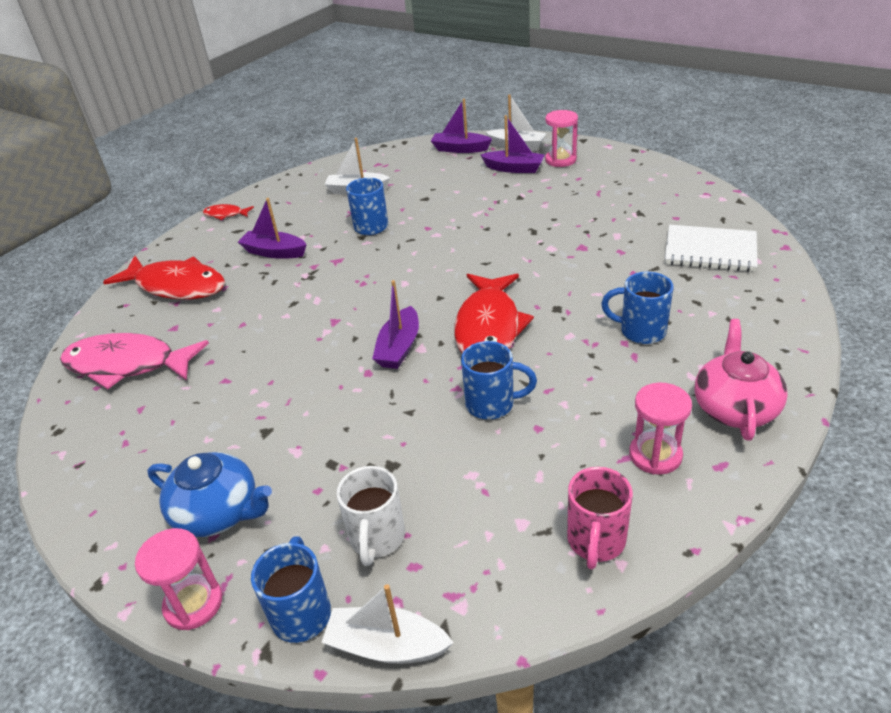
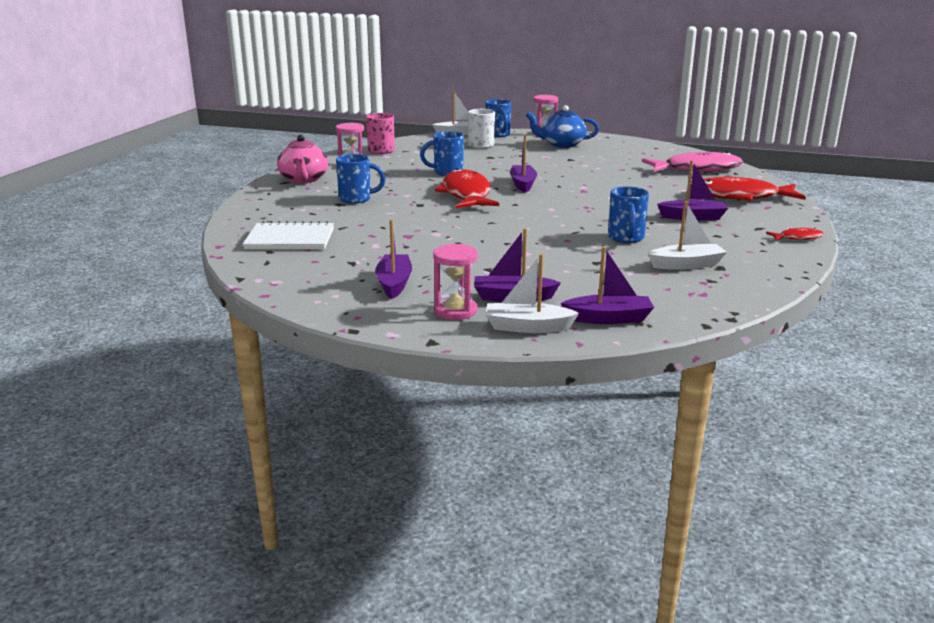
camera: 160 degrees right, 15 degrees down
none -> purple boat [375,220,412,299]

